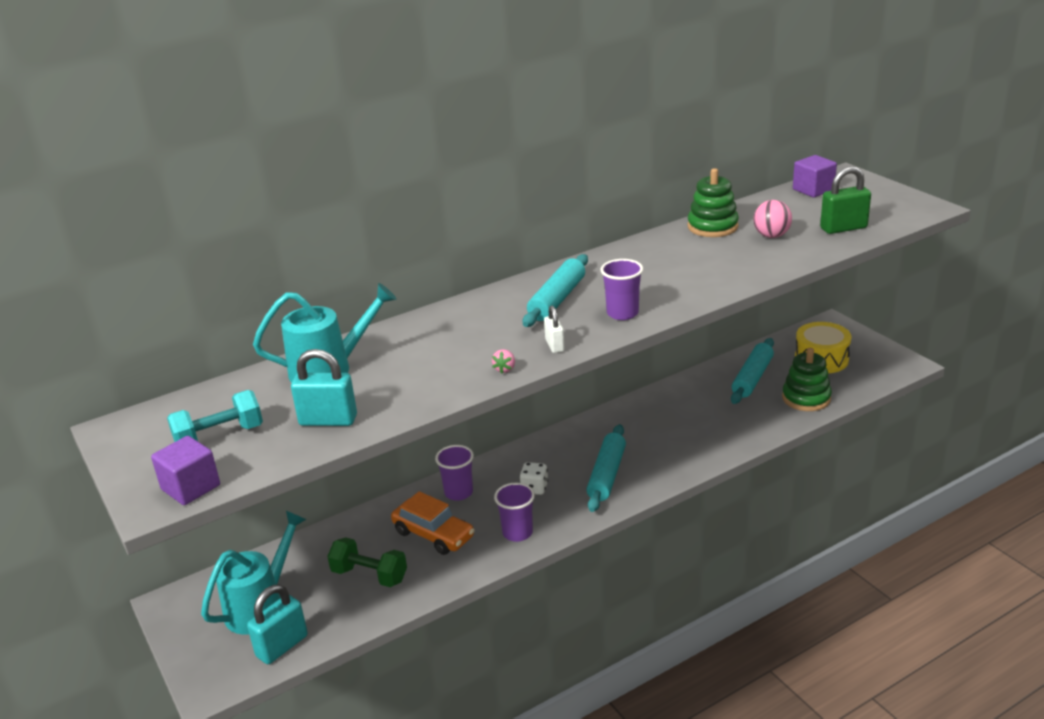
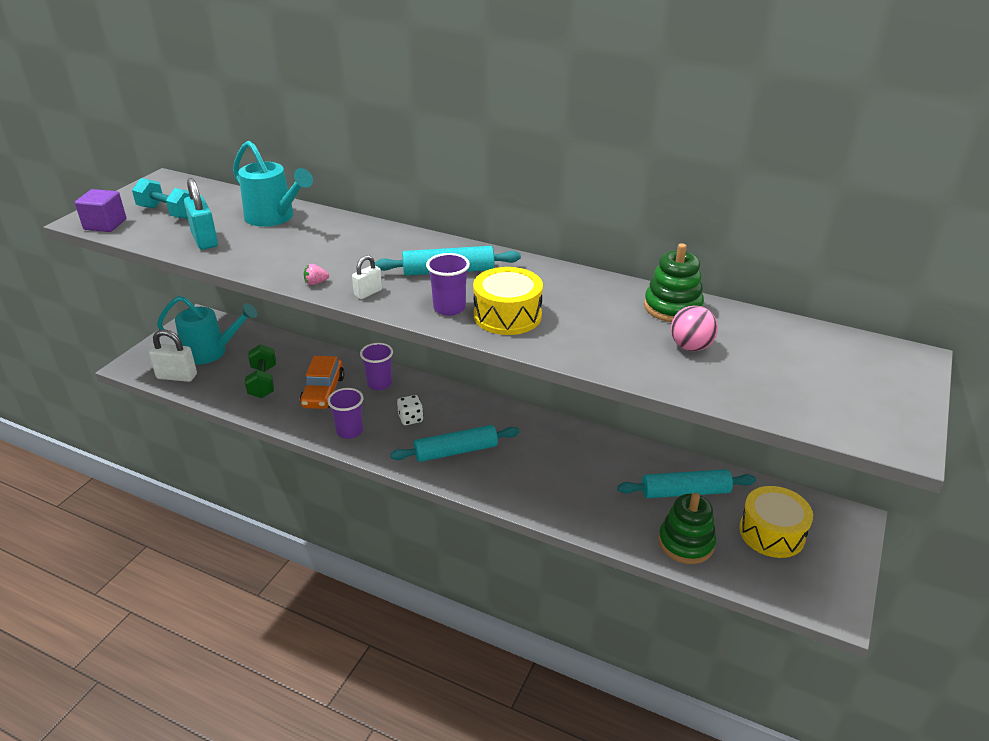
camera: 55 degrees right, 5 degrees up
turquoise padlock [247,584,308,664] -> white padlock [149,329,197,382]
purple cube [793,155,837,197] -> none
green padlock [820,166,871,234] -> none
none -> yellow drum [473,267,543,335]

